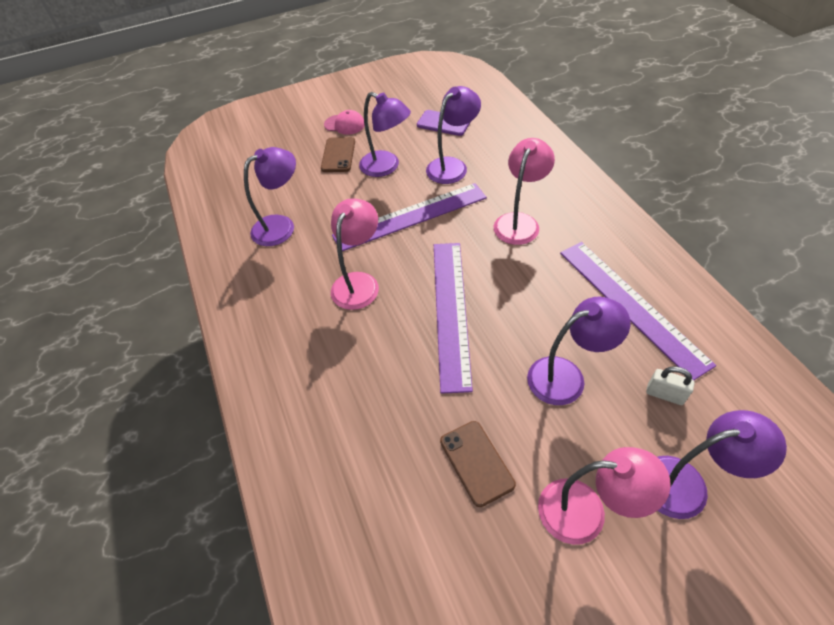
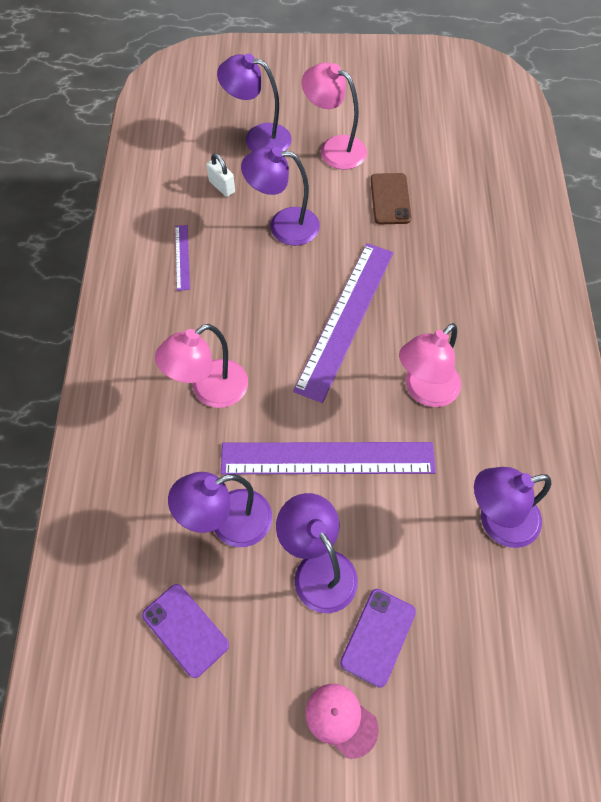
camera: 160 degrees left, 10 degrees up
brown phone [321,137,355,172] -> purple phone [340,589,416,688]
purple ruler [560,242,716,380] -> purple ruler [175,225,190,291], size x0.44

